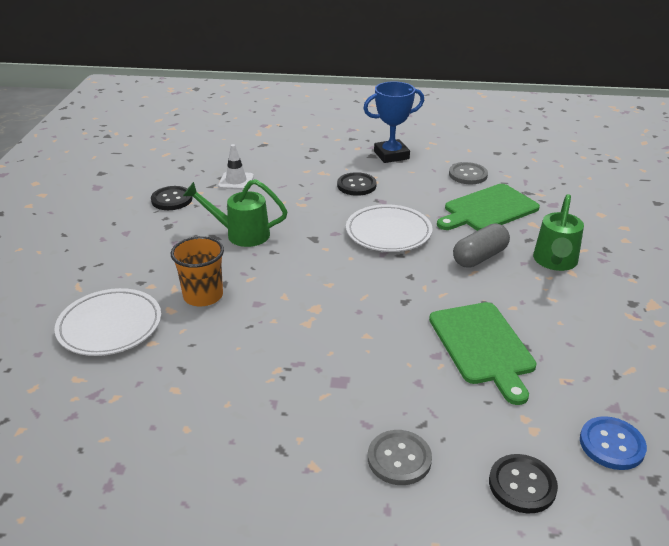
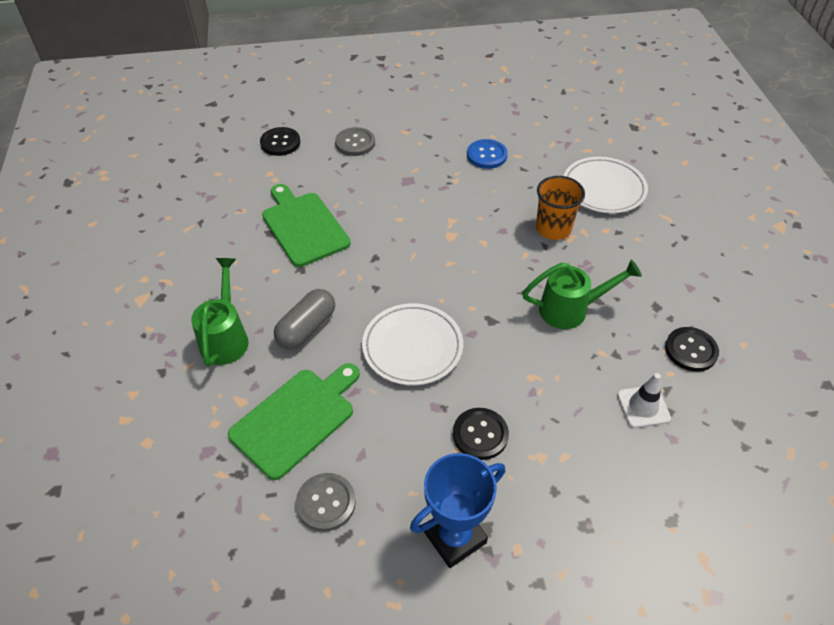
camera: 165 degrees right, 15 degrees up
blue button [580,416,647,470] -> blue button moved to [467,139,508,169]

